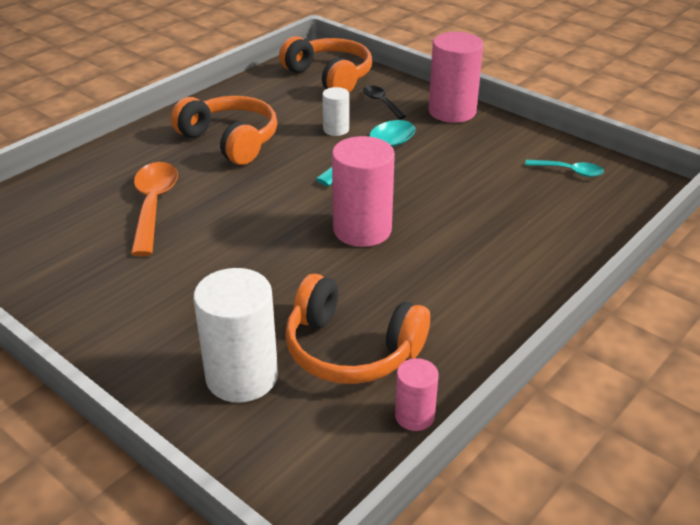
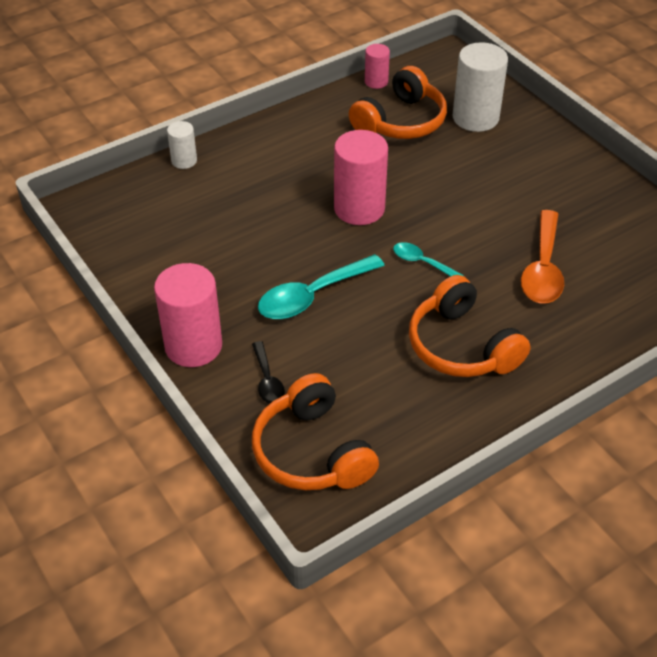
camera: 165 degrees left, 10 degrees up
orange headphones [285,274,430,384] -> orange headphones turned 90 degrees clockwise [349,66,447,139]
white cylinder [322,87,349,136] -> white cylinder moved to [167,121,197,169]
turquoise spoon [525,159,604,177] -> turquoise spoon moved to [393,242,464,277]

